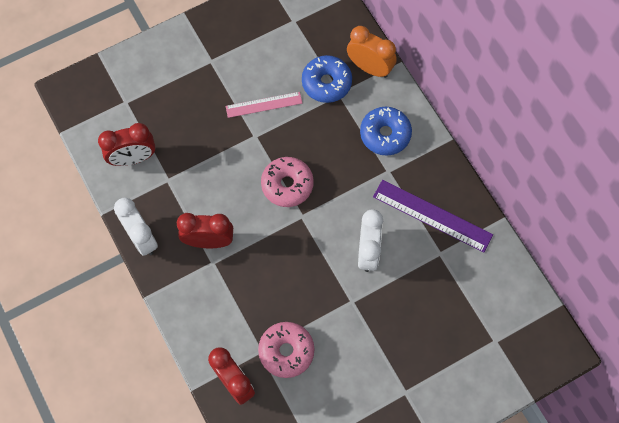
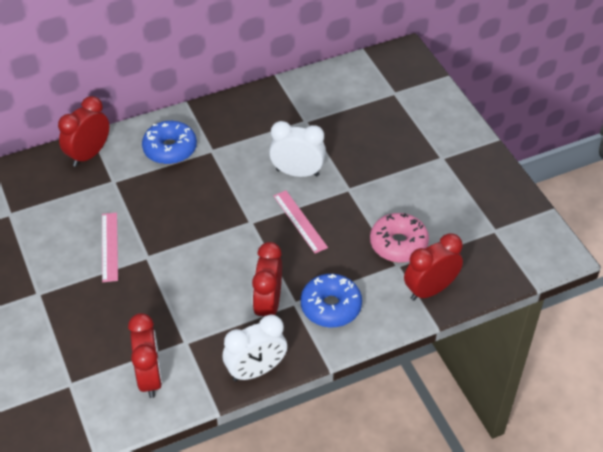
camera: 85 degrees left, 20 degrees down
pink donut [261,157,314,207] -> none
blue donut [302,55,352,103] -> blue donut moved to [301,274,362,327]
orange clock [347,26,397,78] -> red clock [58,96,109,167]
purple ruler [373,180,493,253] -> none
none -> pink ruler [273,190,328,254]

